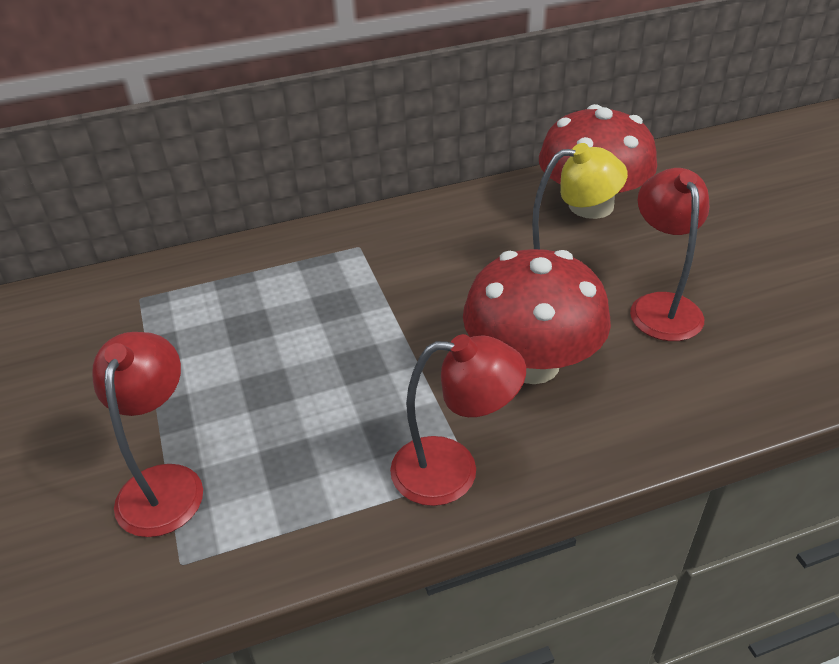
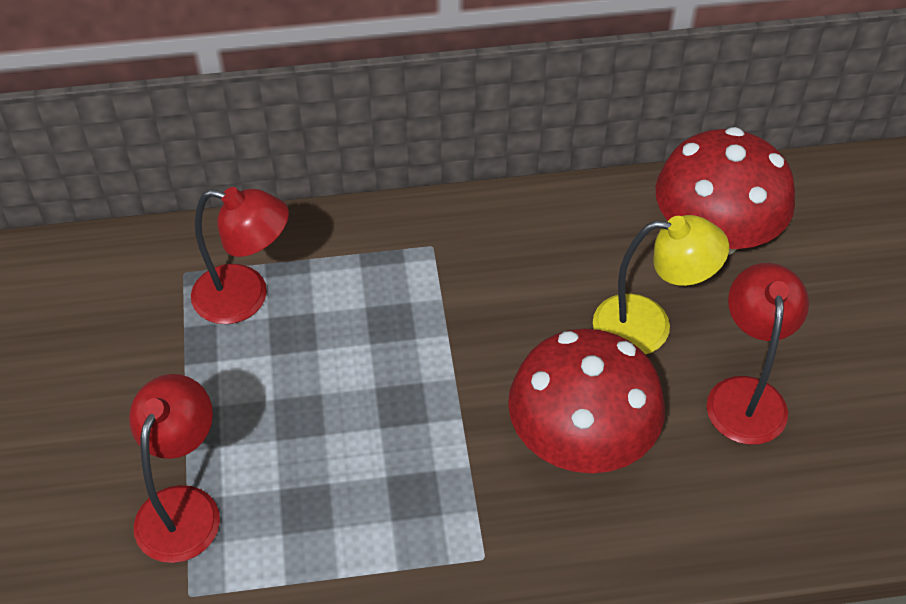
camera: 10 degrees right, 10 degrees up
red lamp [390,334,526,506] -> red lamp moved to [191,187,289,324]

